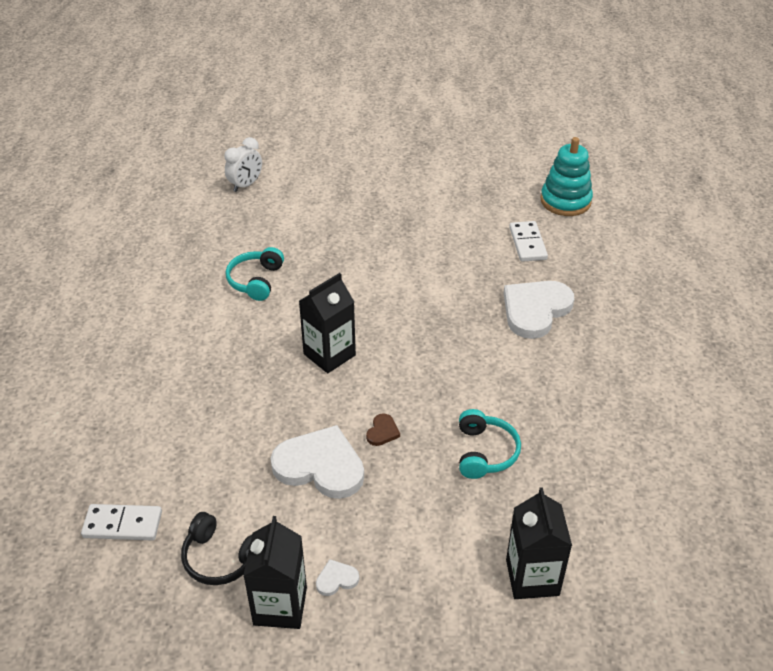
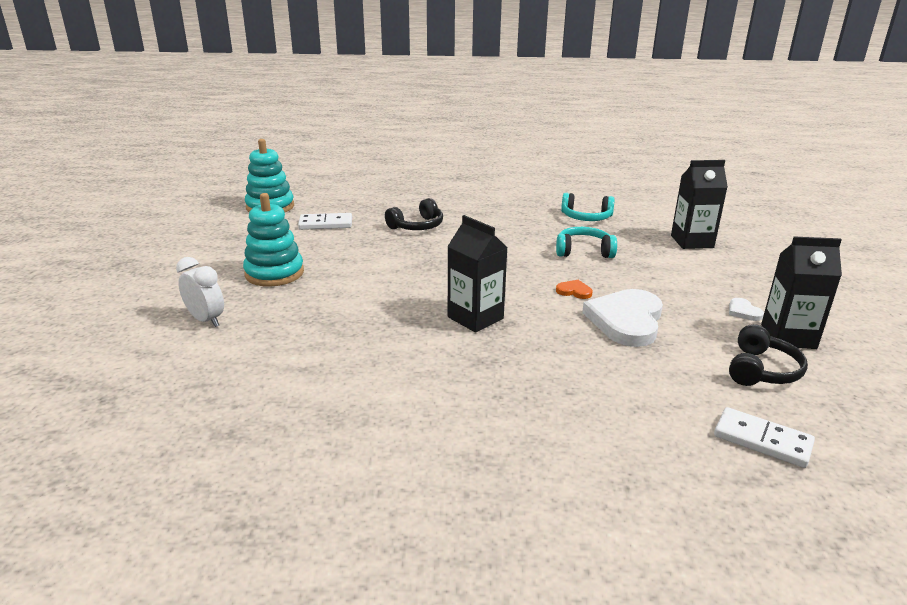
camera: 90 degrees left, 15 degrees down
white domino [81,504,162,541] -> white domino turned 60 degrees counterclockwise [714,407,815,468]
white clock [224,137,262,192] -> white clock moved to [176,257,224,327]
turquoise headphones [226,247,284,301] -> turquoise headphones moved to [561,193,615,221]
brown heart [366,413,400,446] -> orange heart [556,280,592,299]
white heart [504,281,574,339] -> black headphones [385,198,443,230]
none -> turquoise stacking toy [243,193,304,287]

